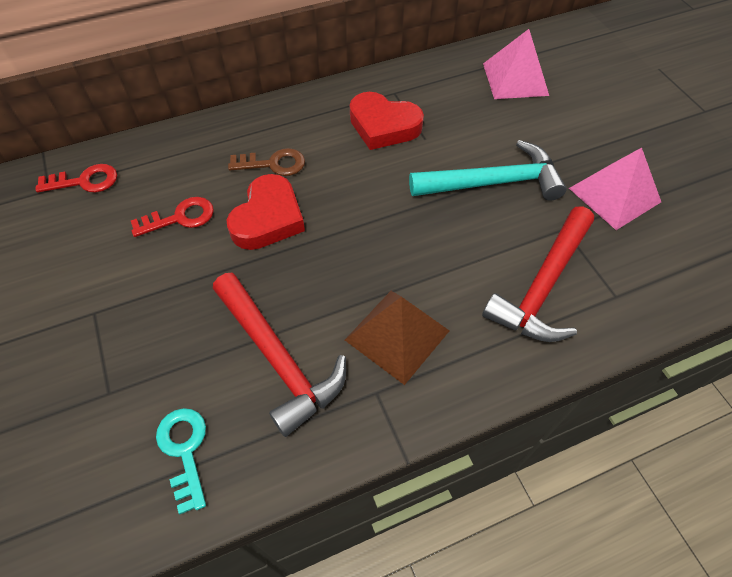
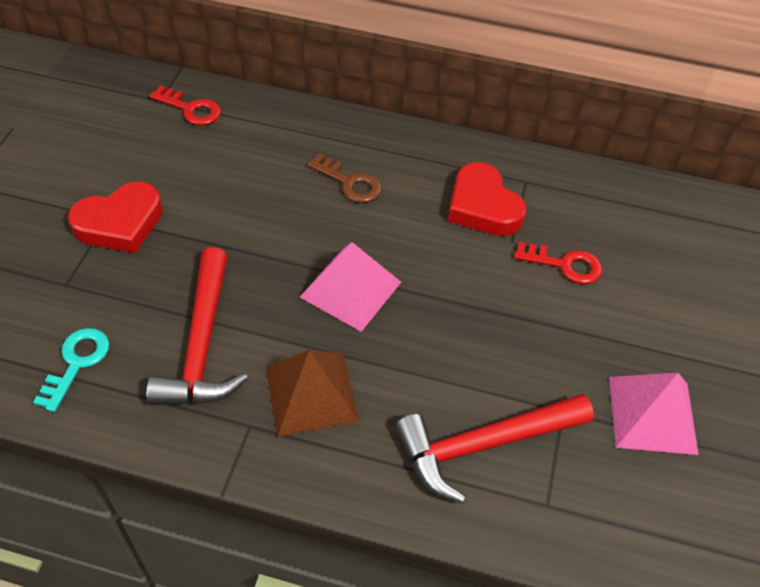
camera: 35 degrees right, 5 degrees down
red key [131,197,214,237] -> red key moved to [514,242,602,284]
red heart [226,174,305,250] -> red heart moved to [68,181,163,253]
turquoise hammer [409,140,567,201] -> none
pink pyramid [483,29,549,99] -> pink pyramid moved to [300,242,401,332]

